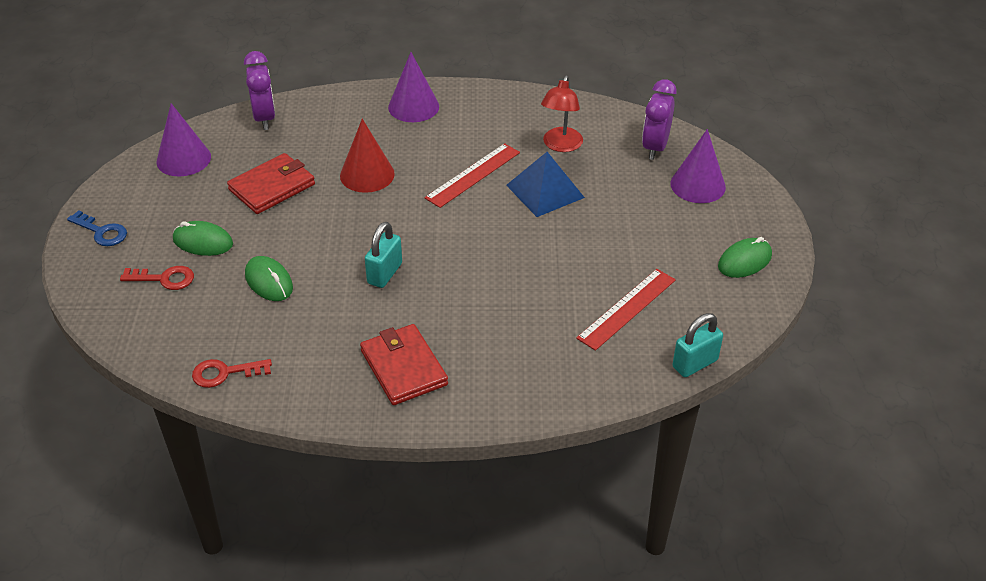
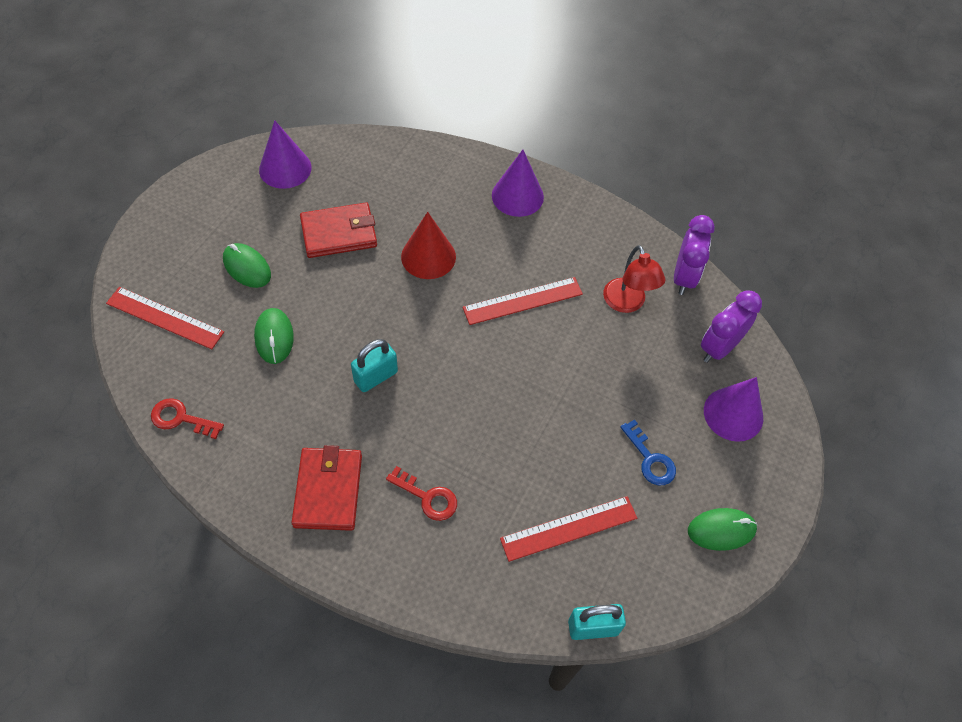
camera: 25 degrees right, 15 degrees up
blue key [67,210,127,246] -> blue key moved to [620,419,676,485]
red key [120,266,194,290] -> red key moved to [386,466,457,521]
purple clock [244,51,275,130] -> purple clock moved to [674,215,715,295]
blue pyramid [506,152,585,217] -> none
red lamp [541,76,583,152] -> red lamp turned 60 degrees counterclockwise [603,245,666,313]
none -> red ruler [106,287,224,349]

